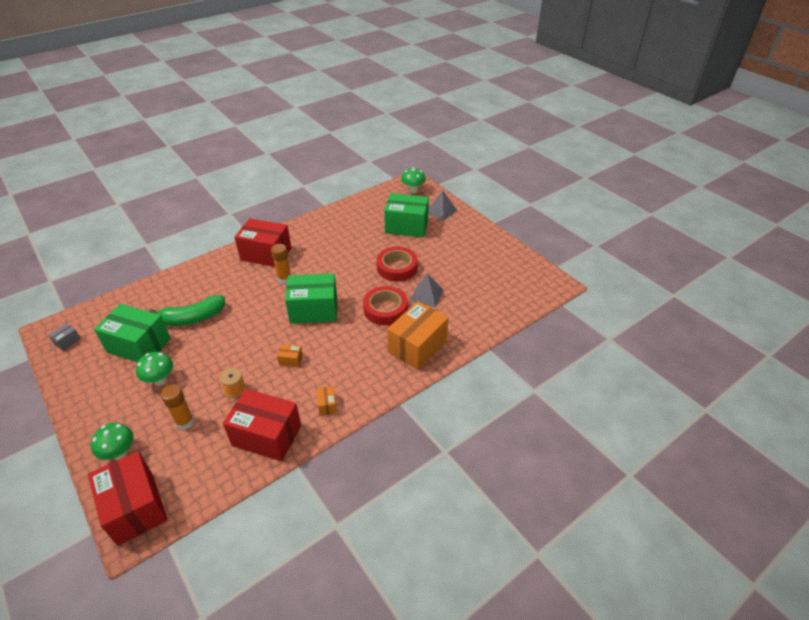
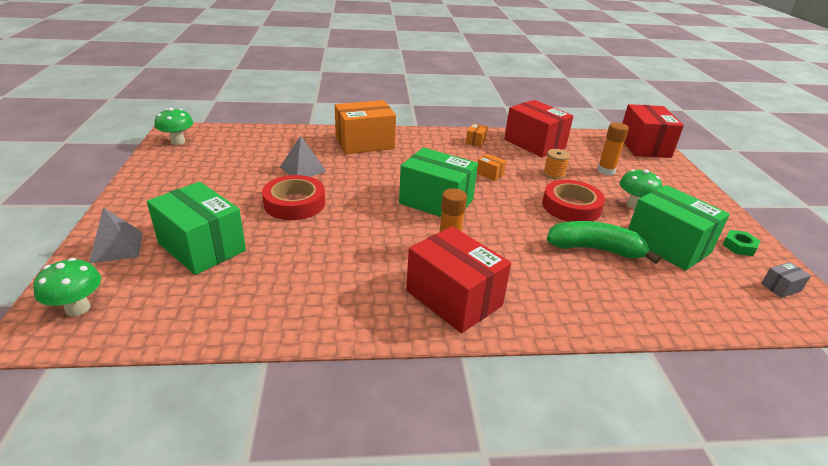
camera: 150 degrees left, 10 degrees down
green mushroom [91,423,134,460] -> green mushroom moved to [154,108,193,145]
red tape [363,286,408,325] -> red tape moved to [542,180,605,222]
none -> green nut [723,230,760,256]

